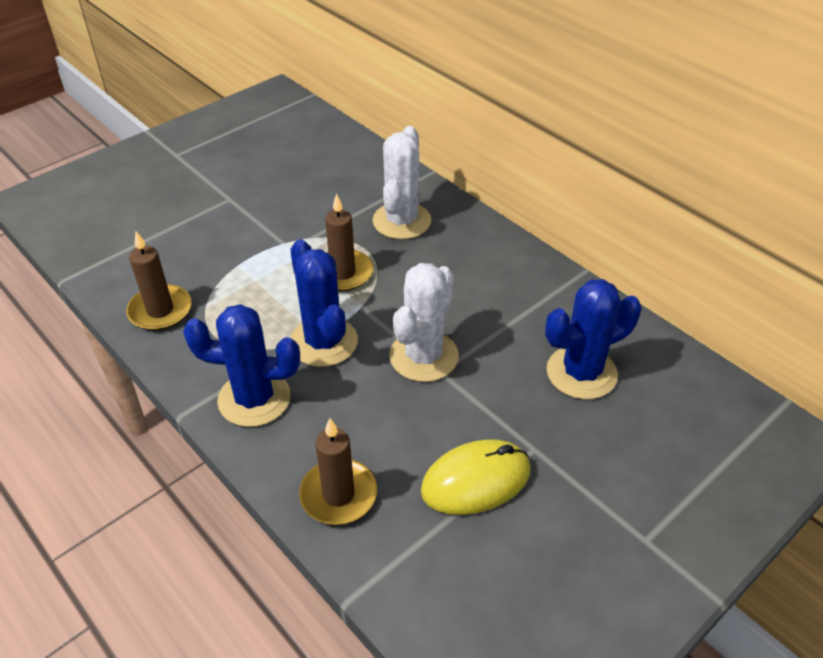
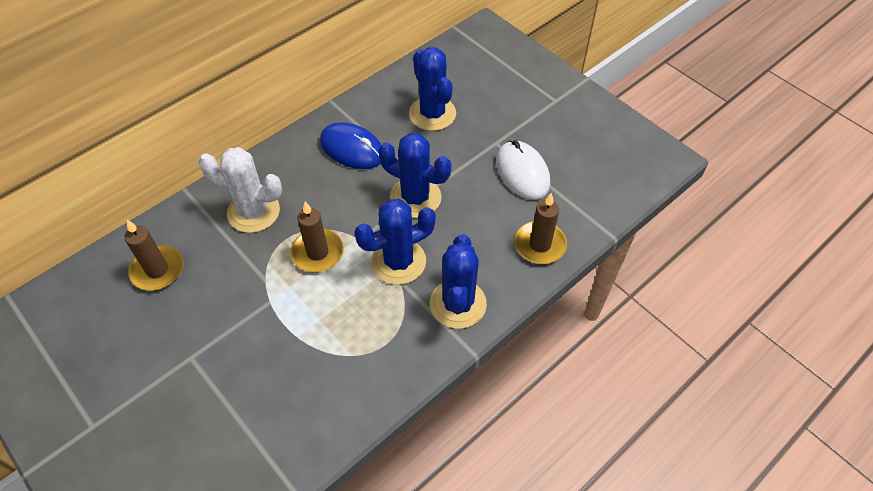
camera: 90 degrees left, 10 degrees up
brown candle [126,231,192,331] -> brown candle moved to [124,220,183,291]
white cactus [389,263,459,382] -> blue cactus [378,133,451,218]
yellow mouse [421,439,531,515] -> white mouse [496,140,550,200]
none -> blue mouse [320,122,382,169]

